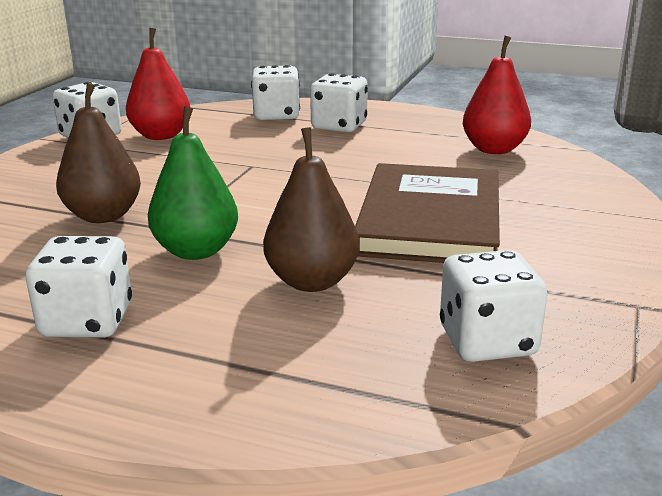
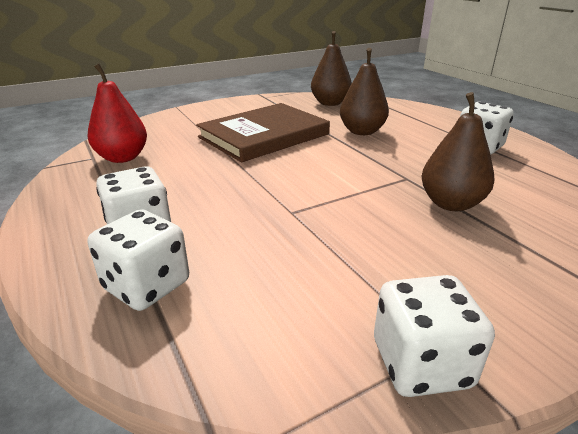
camera: 140 degrees left, 5 degrees up
red pear [126,28,190,140] -> none
green pear [148,106,238,260] -> none
white dice [440,250,547,362] -> brown pear [311,31,352,106]

